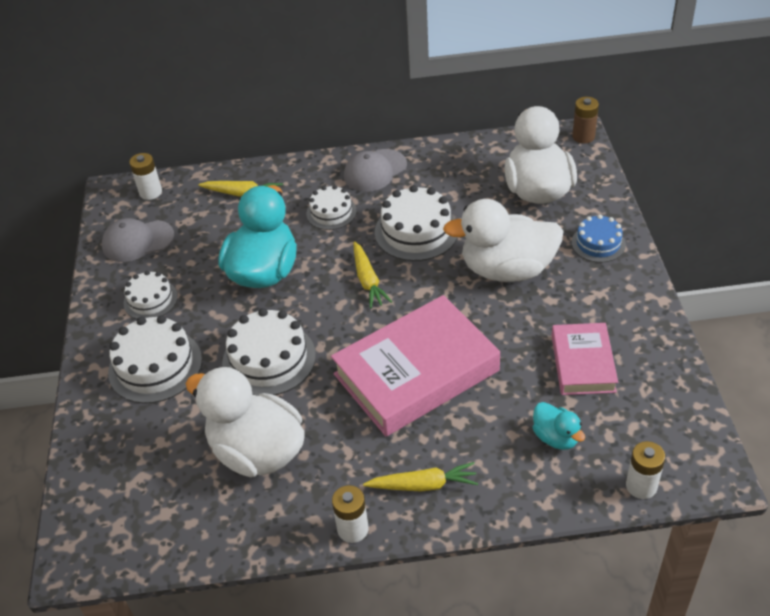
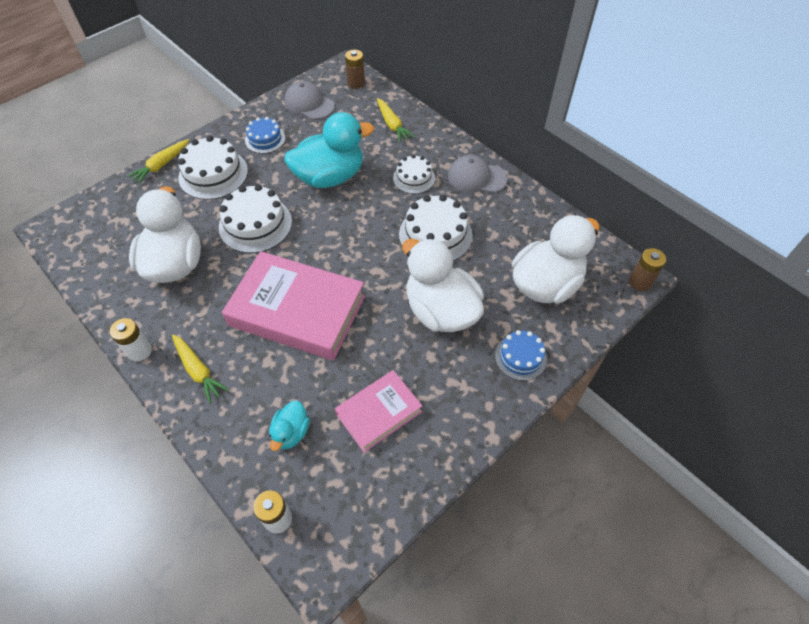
camera: 50 degrees right, 10 degrees up
white cake [123,271,178,319] -> blue cake [245,117,285,154]
white battery [129,153,162,200] -> brown battery [345,50,365,89]
yellow carrot [354,241,392,309] -> yellow carrot moved to [127,139,189,185]

